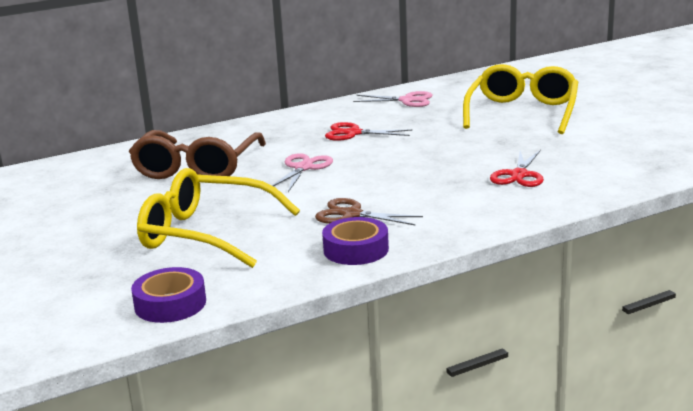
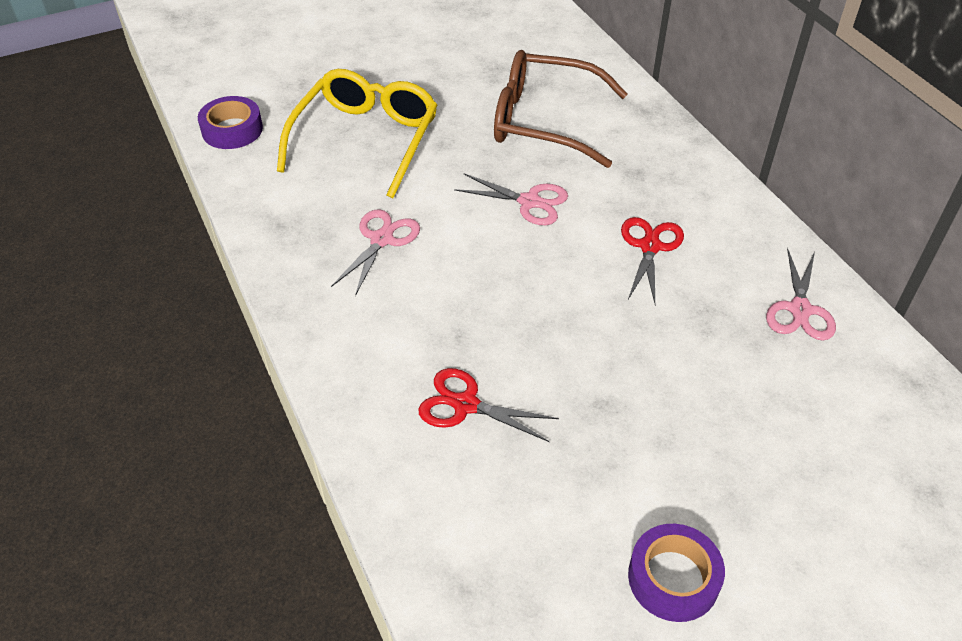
camera: 90 degrees right, 25 degrees up
brown scissors [315,198,423,225] -> pink scissors [331,210,420,296]
purple tape [322,217,389,265] -> purple tape moved to [628,524,725,622]
yellow glasses [463,64,578,134] -> none

